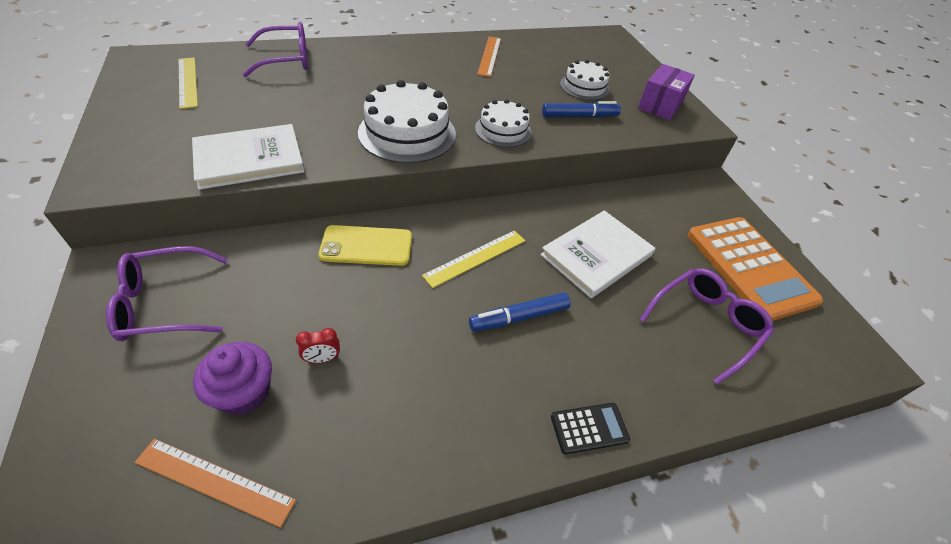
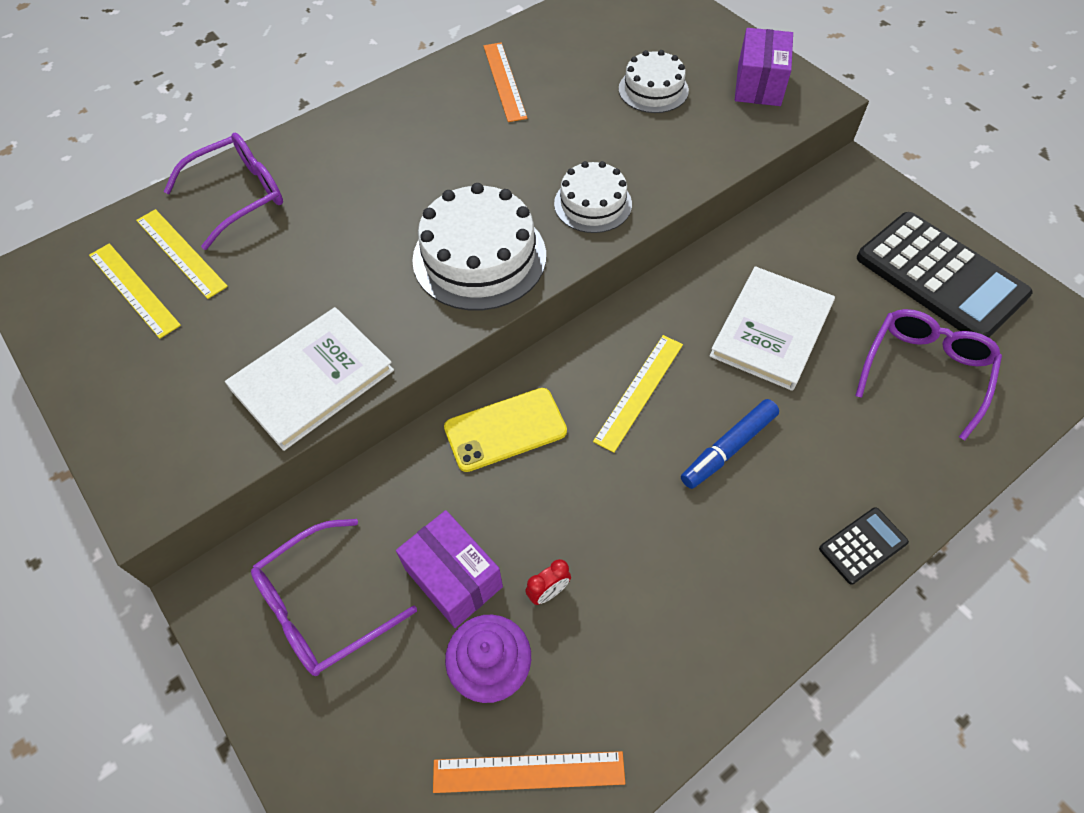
camera: 15 degrees left, 10 degrees up
blue marker [542,101,621,117] -> none
orange calculator [687,217,823,321] -> black calculator [857,212,1033,337]
none -> yellow ruler [136,209,228,299]
none -> purple box [396,510,503,628]

